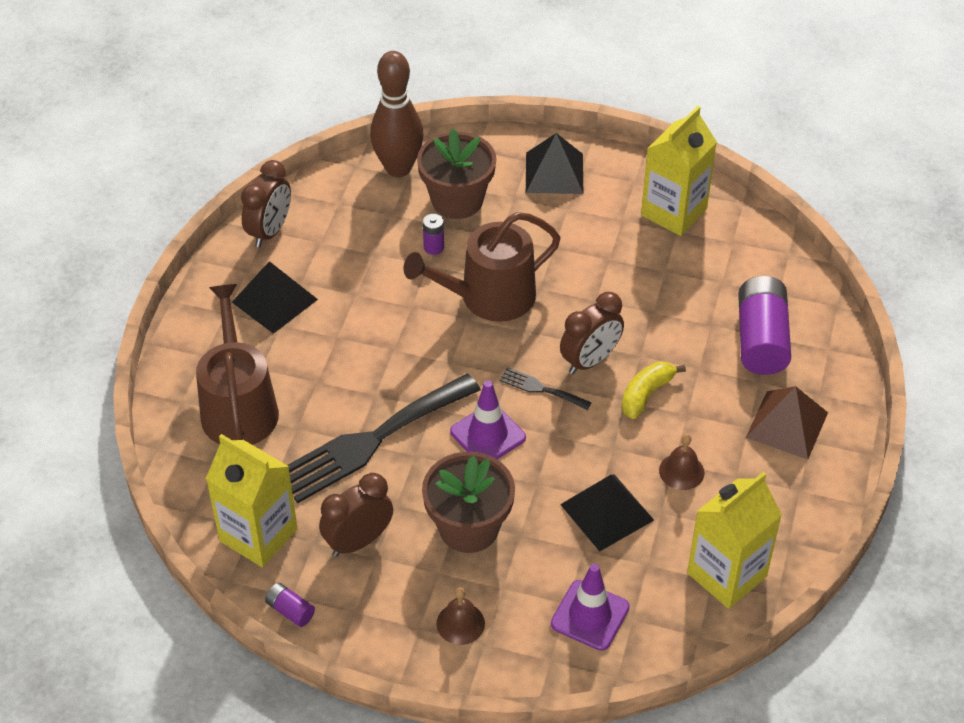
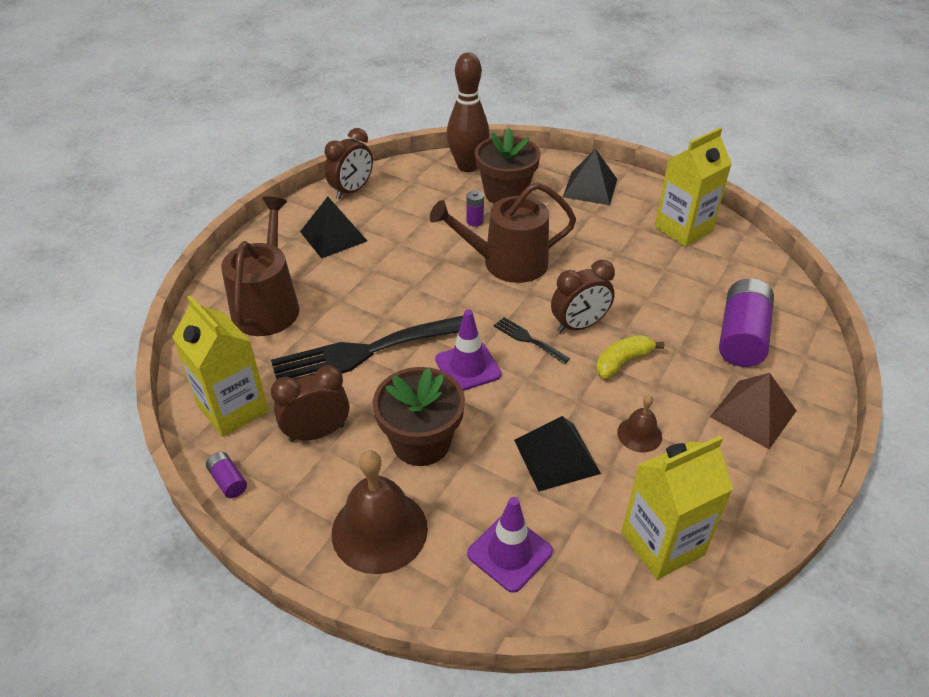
camera: 15 degrees right, 5 degrees down
brown bell [436,587,485,645] -> brown bell [332,450,428,574], size x1.95

